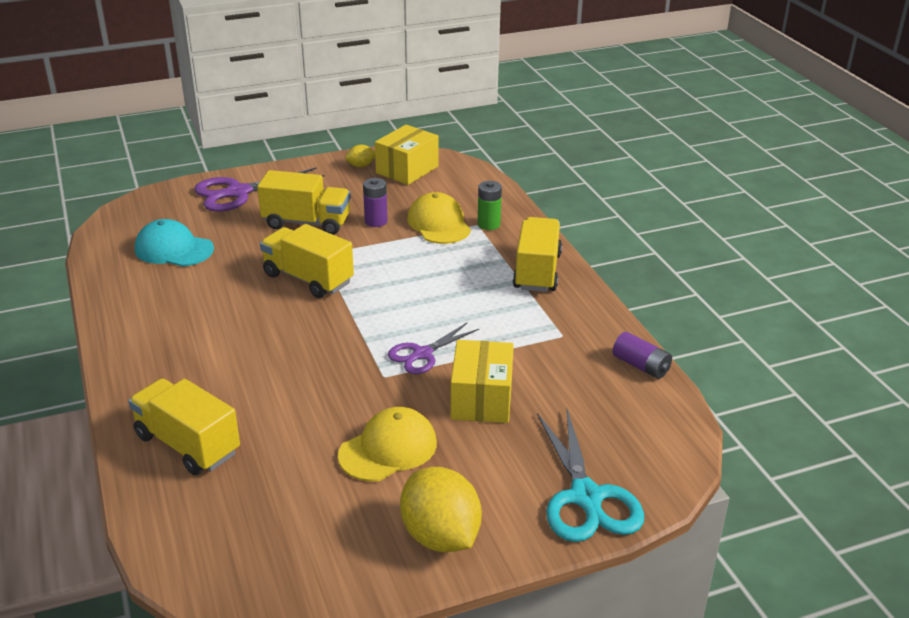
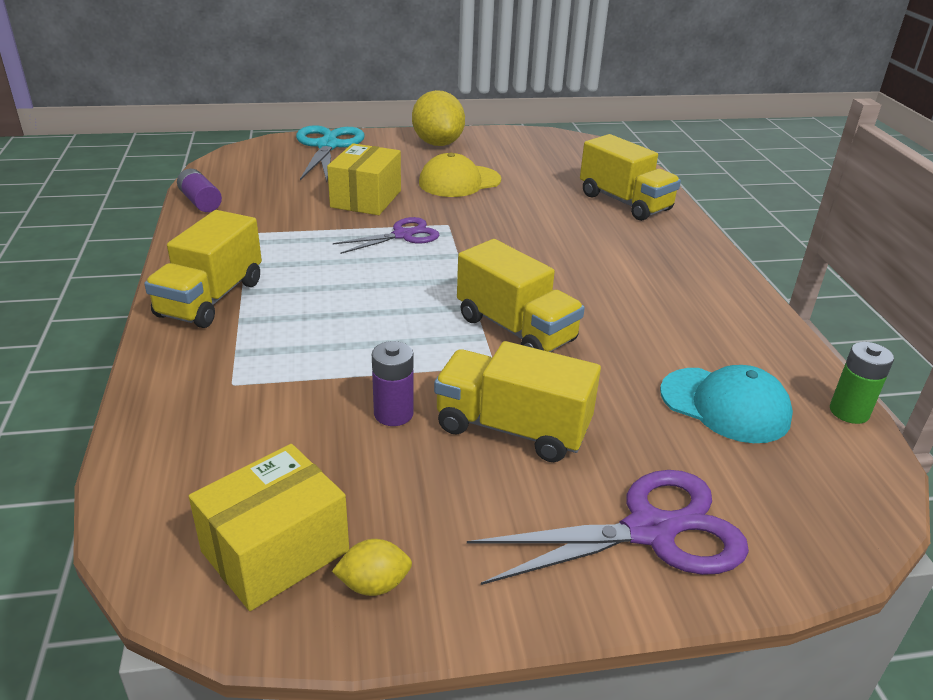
camera: 170 degrees left, 0 degrees up
yellow cap [407,192,471,244] -> none
green battery [478,181,502,230] -> green battery moved to [830,342,894,424]

